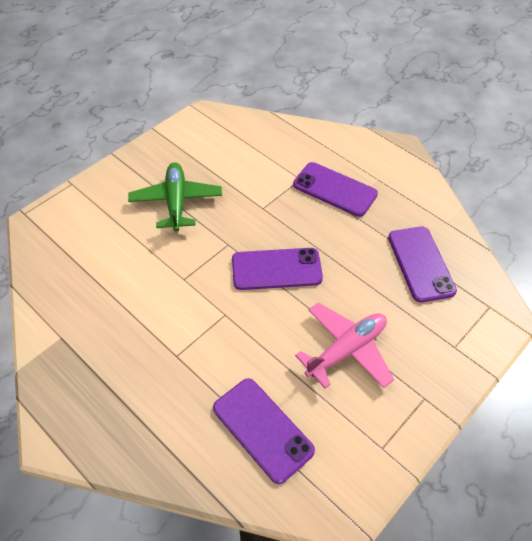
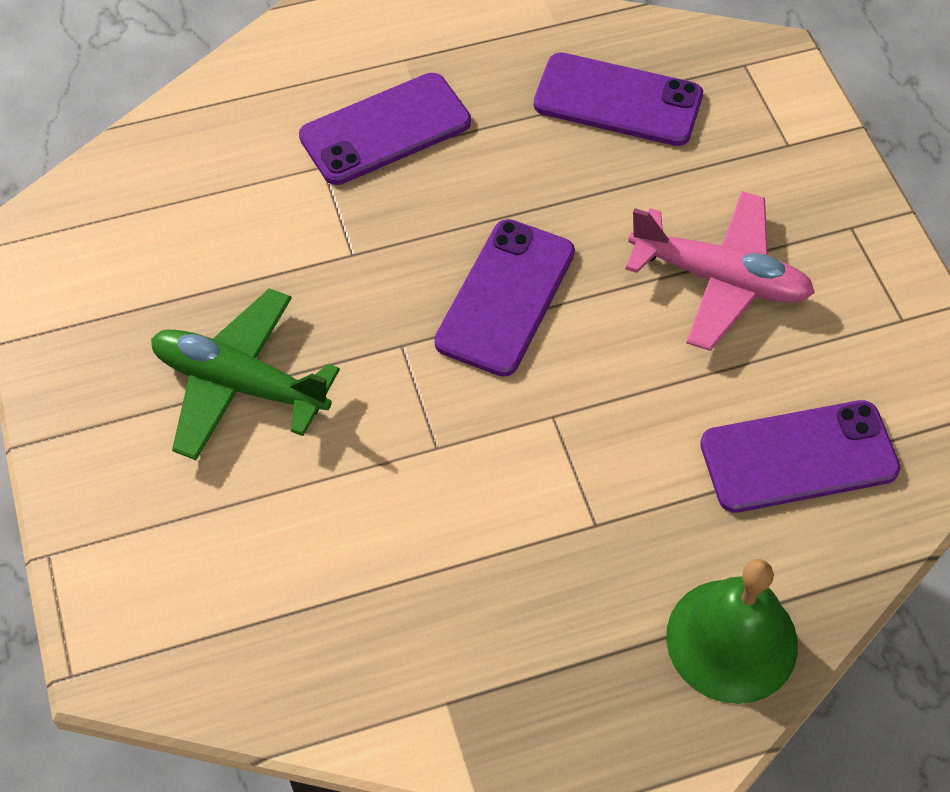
camera: 60 degrees left, 5 degrees up
pink plane [295,302,394,389] -> pink plane turned 120 degrees clockwise [625,191,815,351]
none -> green bell [666,559,798,704]

